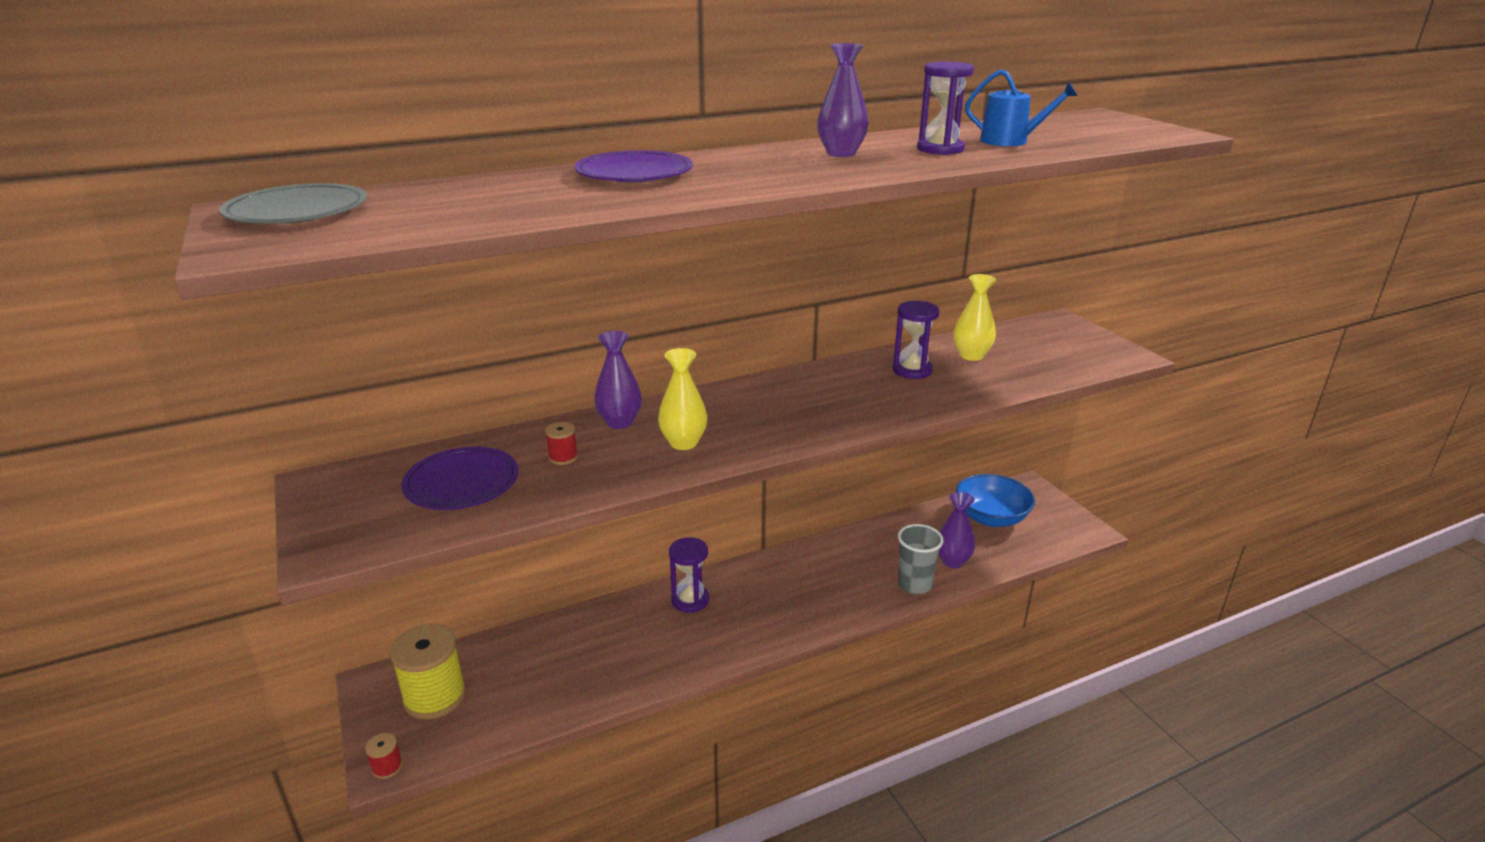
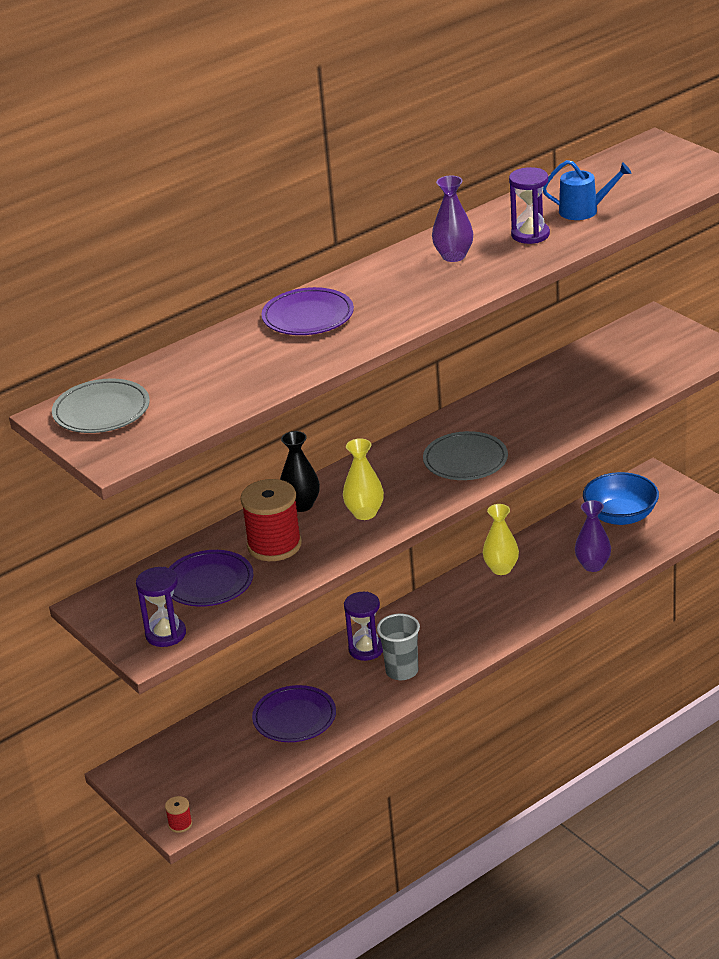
camera: 10 degrees left, 5 degrees up
yellow spool [390,624,466,720] -> none
red spool [545,422,578,465] -> red spool [241,479,302,561], size x2.27
purple vase [594,331,642,429] -> black vase [280,431,320,512]
purple hourglass [893,301,939,379] -> purple hourglass moved to [136,567,186,647]
grey cup [898,524,944,594] -> grey cup moved to [377,613,420,680]
yellow vase [954,274,996,361] -> yellow vase moved to [483,504,519,575]
none -> purple plate [252,685,336,742]
none -> grey plate [423,431,508,480]

